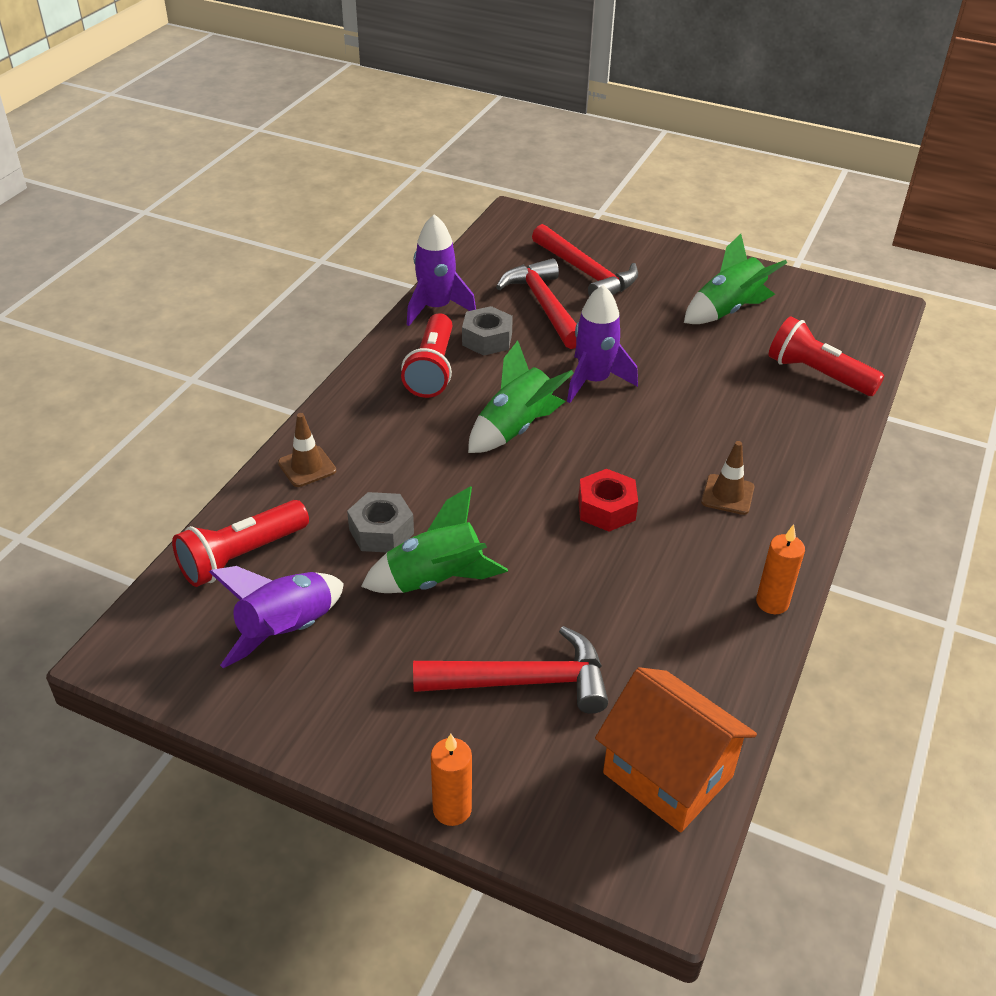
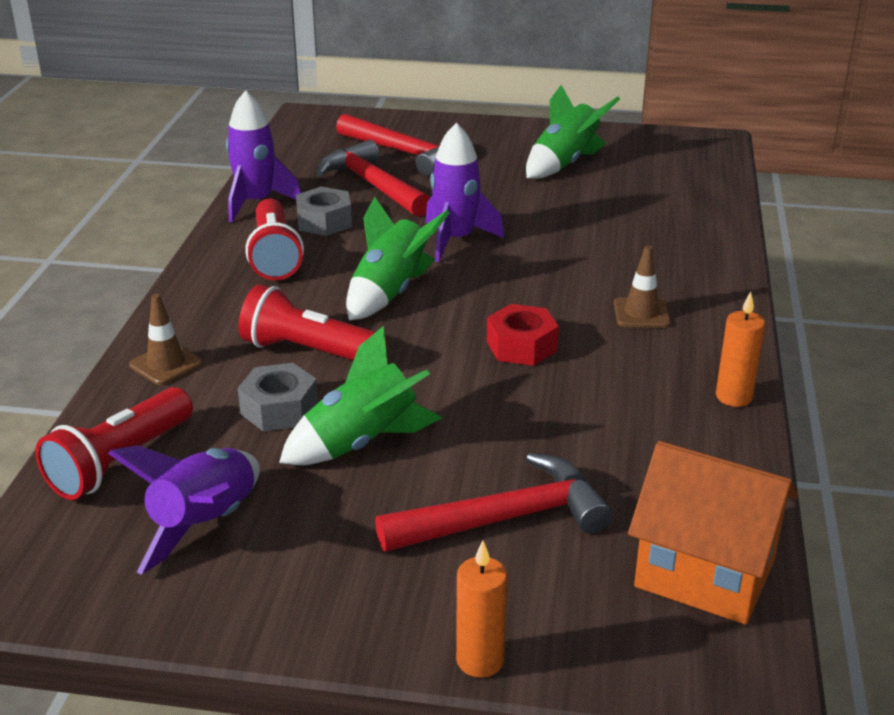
camera: 15 degrees left, 10 degrees down
red flashlight [768,316,884,396] -> red flashlight moved to [239,284,387,360]

